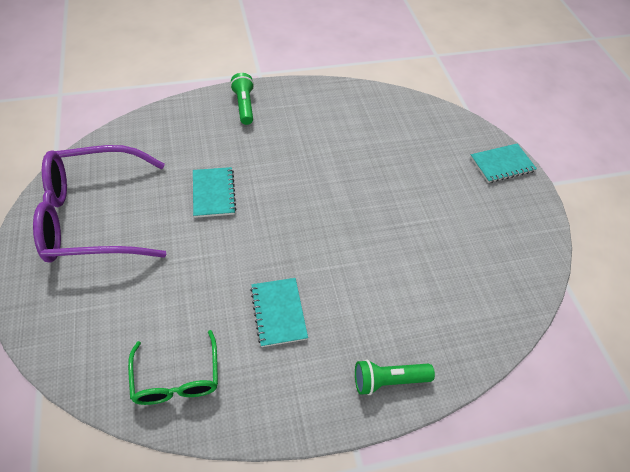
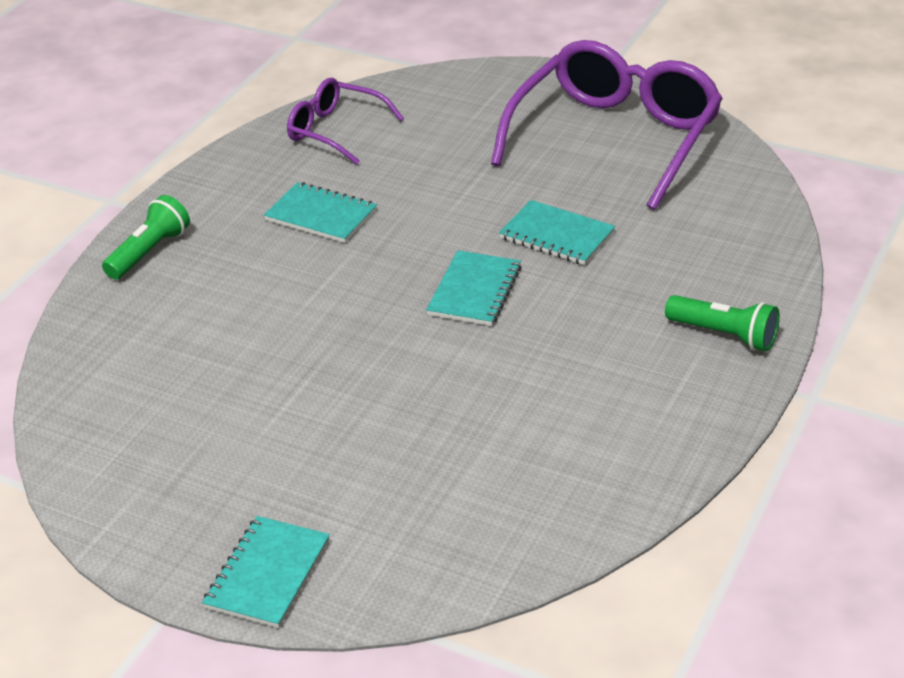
camera: 135 degrees right, 15 degrees down
green glasses [128,330,218,405] -> purple glasses [287,78,404,165]
none -> turquoise notebook [426,250,522,326]

